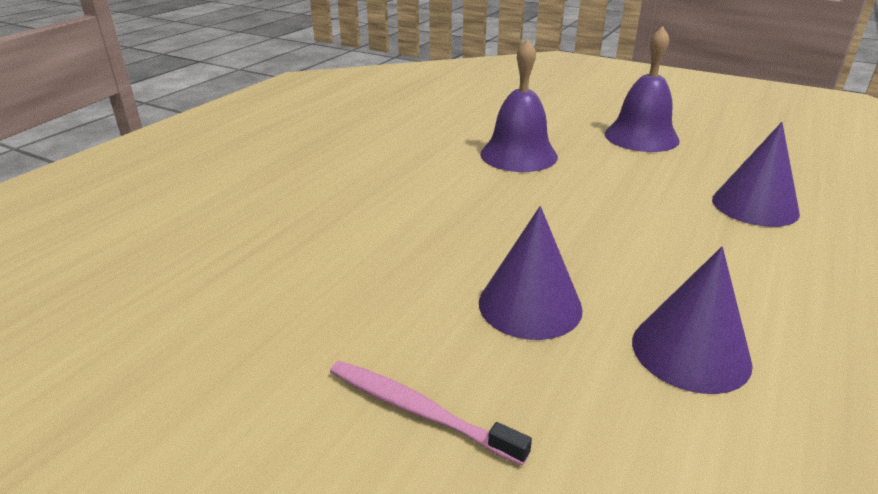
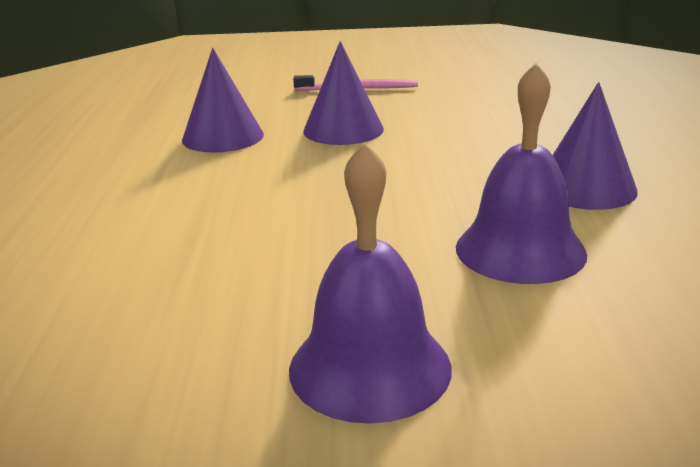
camera: 150 degrees right, 5 degrees down
purple cone [712,122,800,227] -> purple cone moved to [553,82,638,210]

